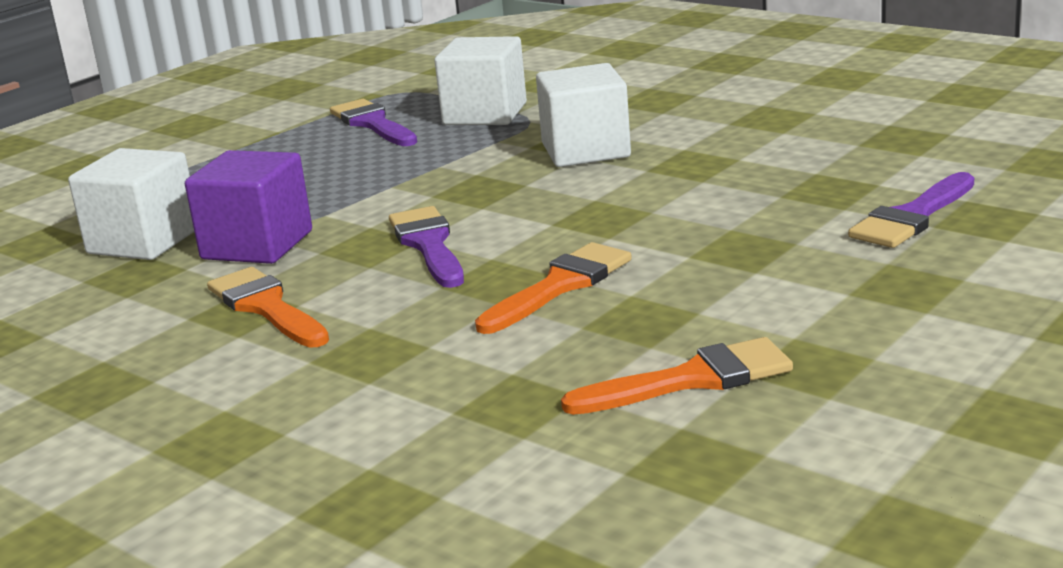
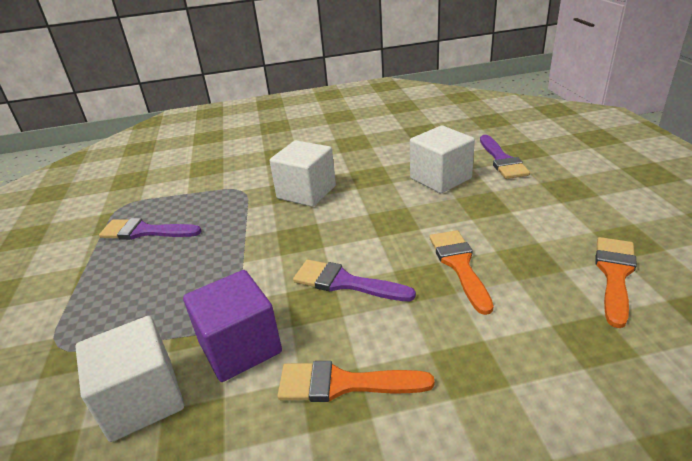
camera: 50 degrees left, 10 degrees up
white cube [435,36,527,125] -> white cube moved to [410,126,475,193]

